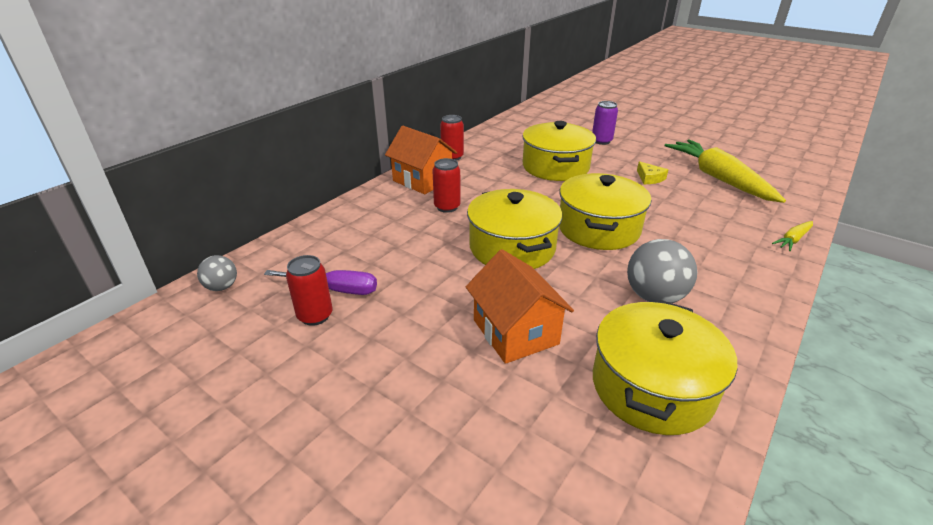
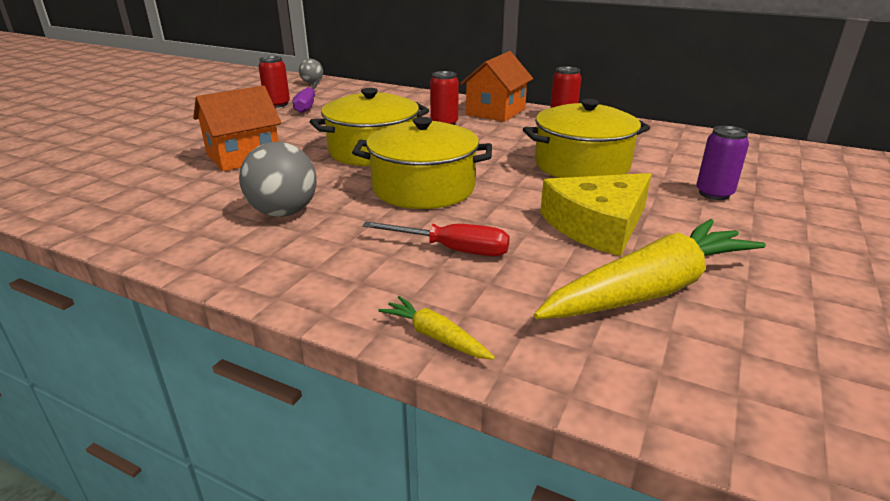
camera: 80 degrees right, 5 degrees down
yellow pot [593,300,737,435] -> none
yellow cheese [637,161,669,184] -> yellow cheese [540,173,651,256], size x2.22
none -> red screwdriver [362,221,510,256]

